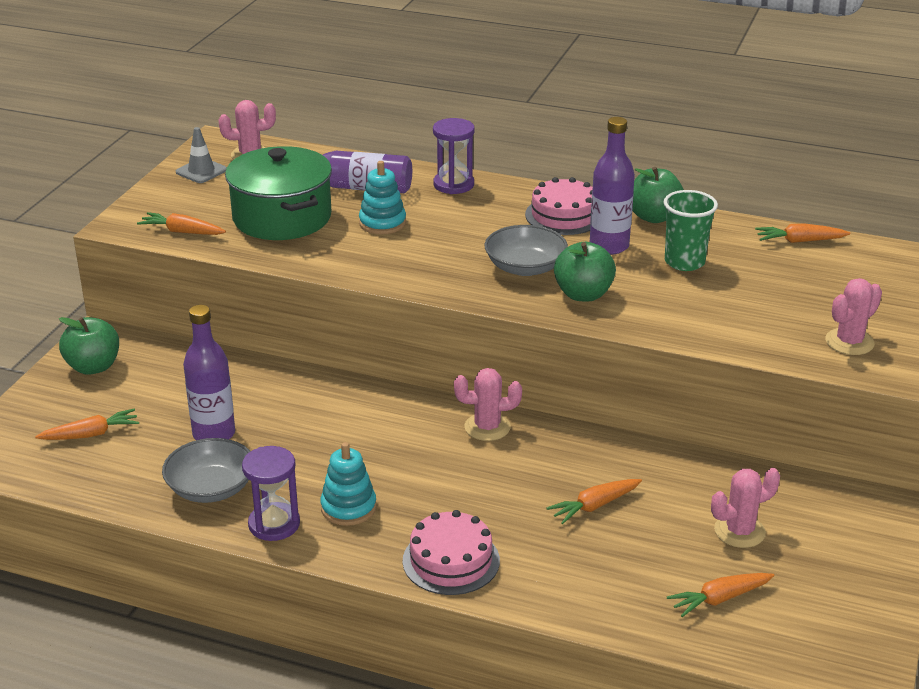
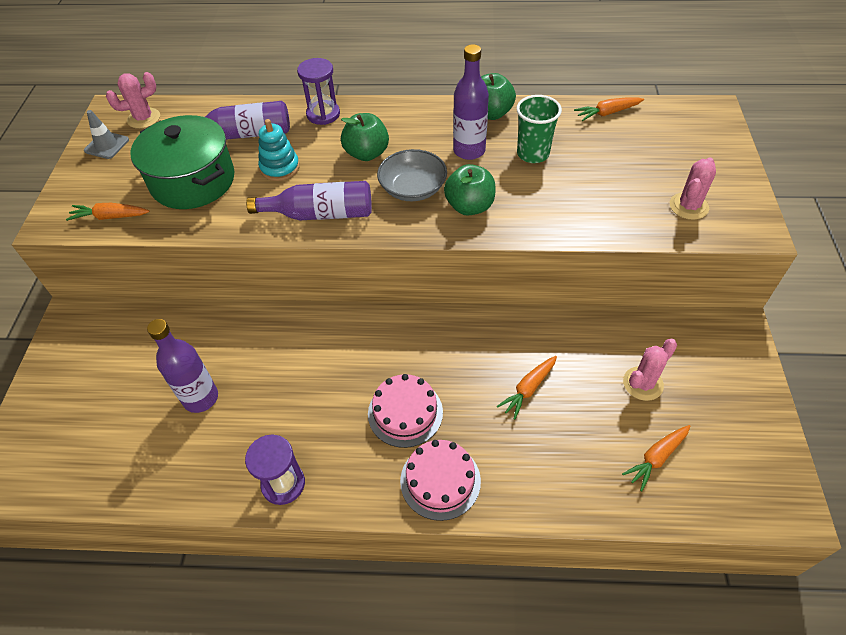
camera: 15 degrees left, 20 degrees up
orange carrot [35,409,139,440] -> none
green apple [59,317,119,375] -> green apple moved to [341,113,389,161]
grey bowl [162,438,251,503] -> none
turquoise stacking toy [320,442,376,526] -> none
pink cactus [454,368,522,441] -> none
pink cake [525,177,593,235] -> pink cake moved to [368,374,443,448]
none -> purple bottle [246,181,372,220]

